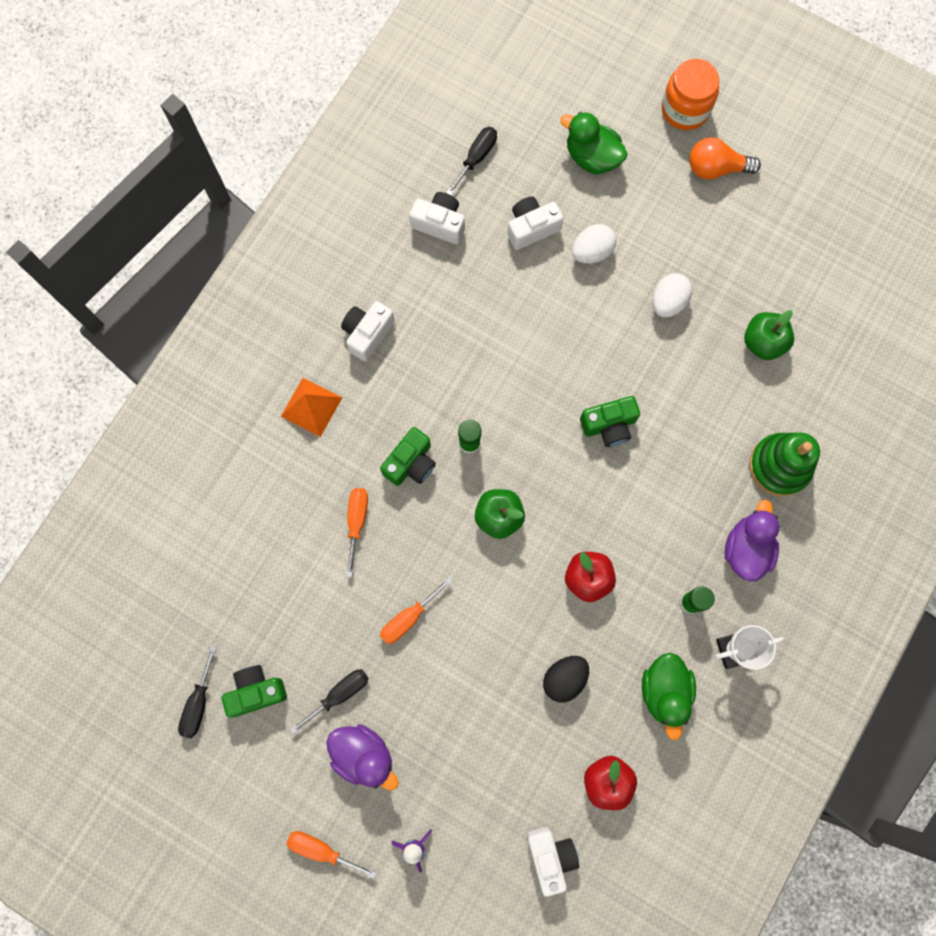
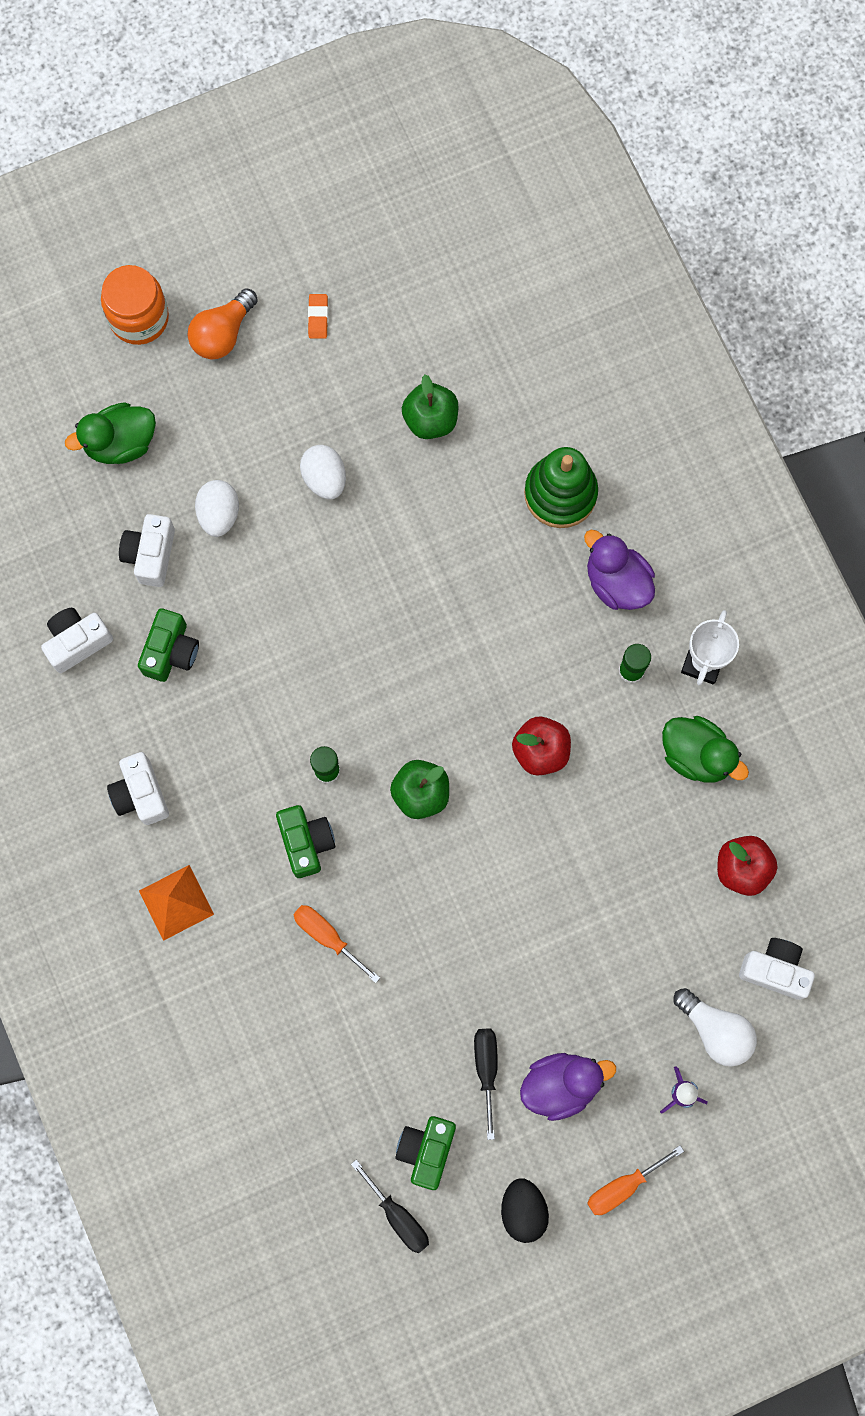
camera: 55 degrees left, 0 degrees up
orange screwdriver [380,577,453,644] -> none
black screwdriver [446,127,497,195] -> none
black egg [543,656,589,703] -> black egg moved to [501,1178,549,1243]
green camera [580,396,640,447] -> green camera moved to [138,608,199,682]
none -> orange eraser [308,294,328,339]
none -> white light bulb [673,988,757,1067]

